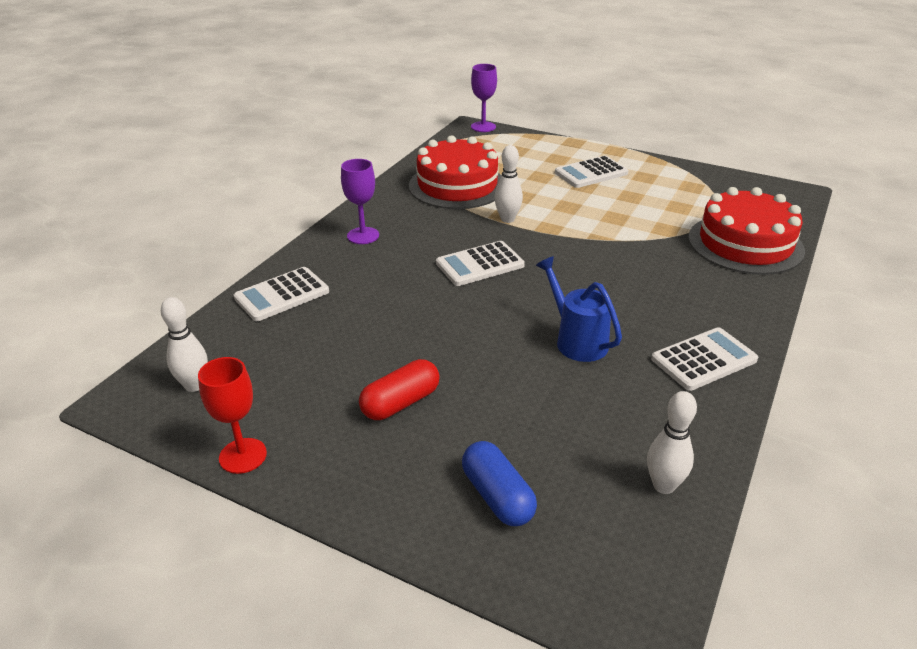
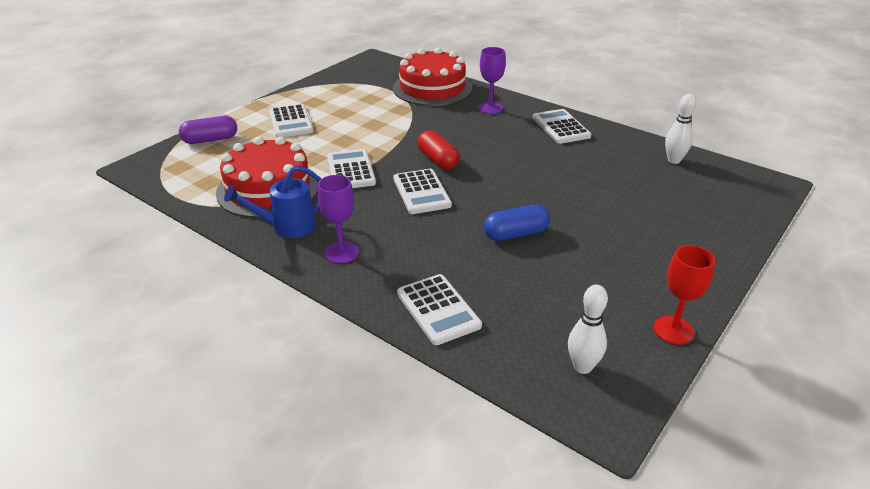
camera: 80 degrees left, 0 degrees up
red capsule [359,359,440,420] -> red capsule moved to [417,130,459,170]
blue capsule [462,441,537,526] -> blue capsule moved to [484,205,550,241]
purple goblet [471,64,497,132] -> purple goblet moved to [478,47,506,114]
white bowling pin [494,145,523,223] -> white calculator [327,149,376,188]
blue watering can [536,256,622,362] -> blue watering can moved to [224,165,321,238]
none -> purple capsule [179,116,237,144]

